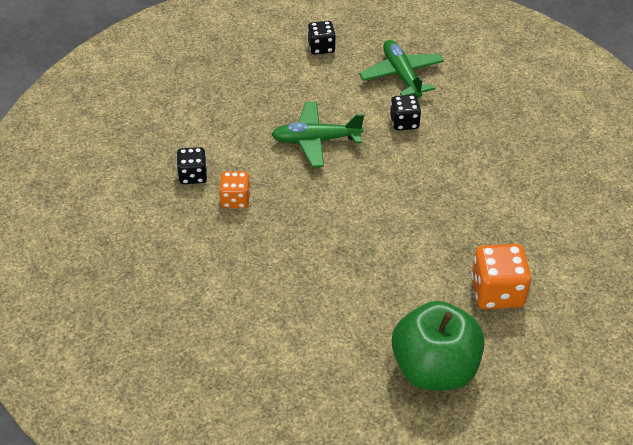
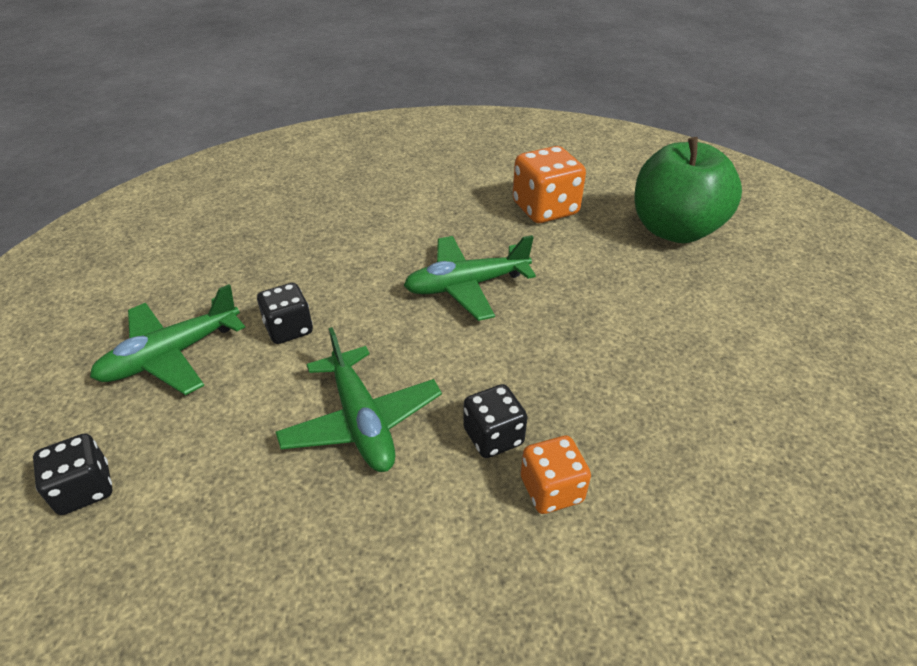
camera: 110 degrees left, 5 degrees down
black dice [177,147,207,184] -> black dice moved to [463,384,527,458]
none -> green plane [404,235,536,321]

